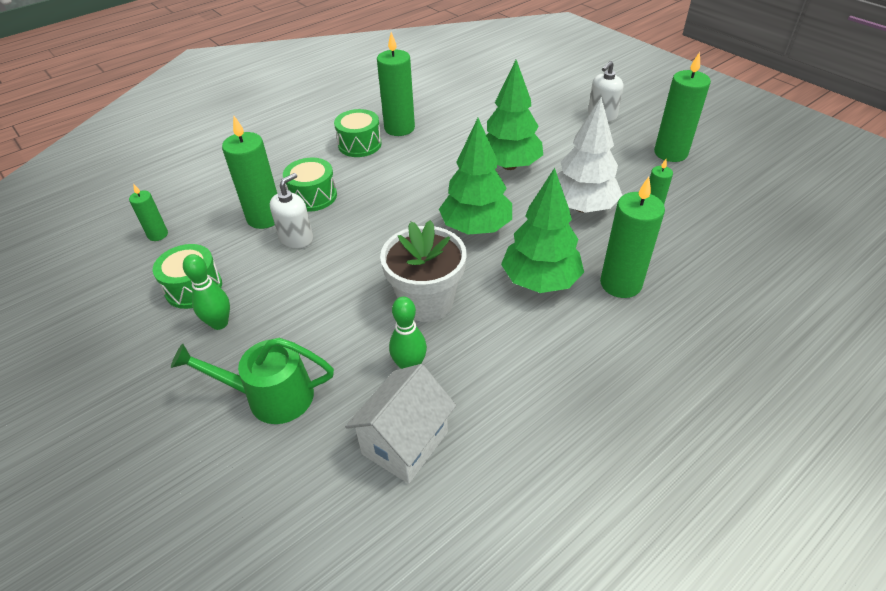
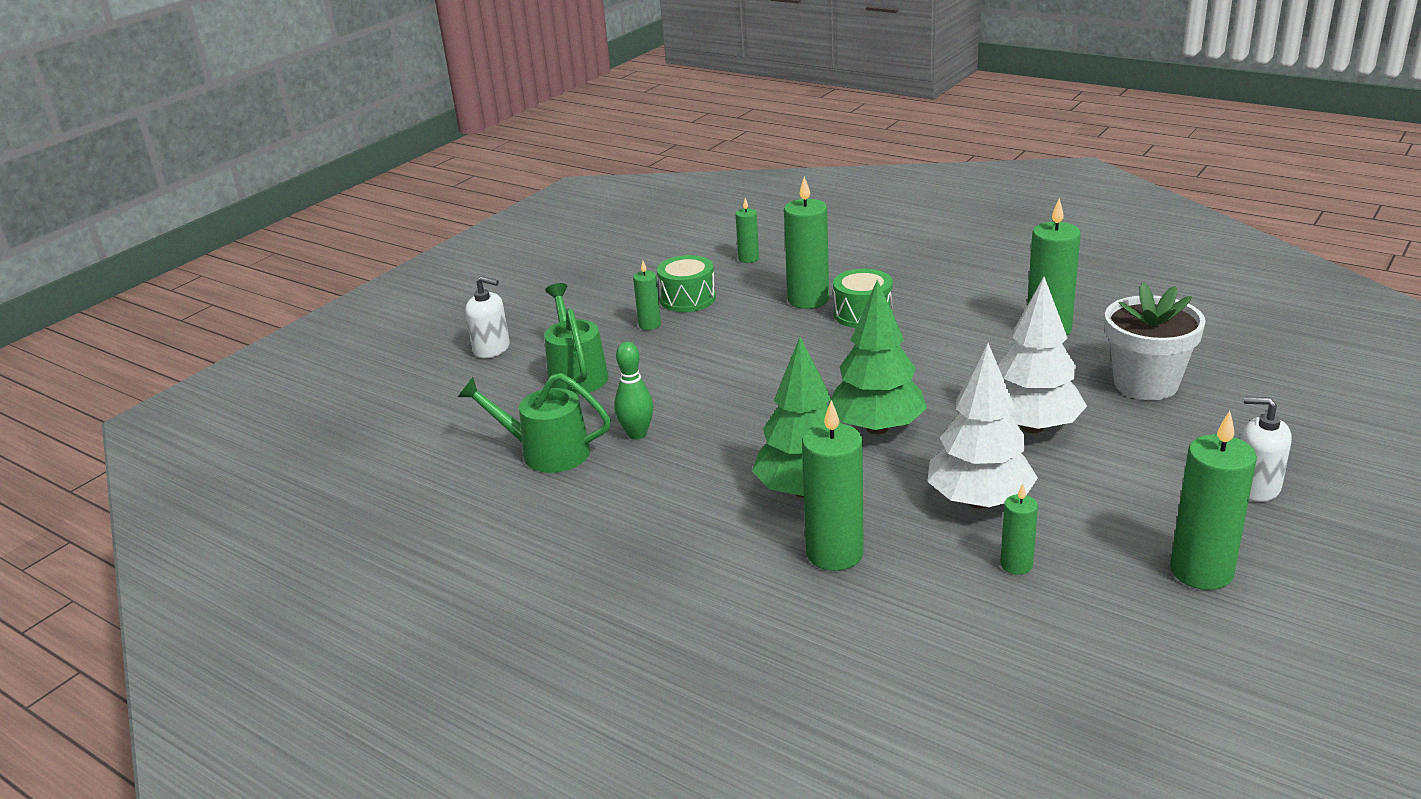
camera: 75 degrees right, 15 degrees down
green bowling pin [183,254,230,330] -> green candle [633,261,661,330]
white soap dispenser [270,173,313,248] -> white soap dispenser moved to [465,276,510,358]
green drum [334,109,382,157] -> none
white house [345,364,456,484] -> green watering can [458,373,611,473]
white flower pot [380,220,466,322] -> white flower pot moved to [1105,282,1206,400]
green tree [486,60,543,170] -> white tree [998,277,1087,433]

